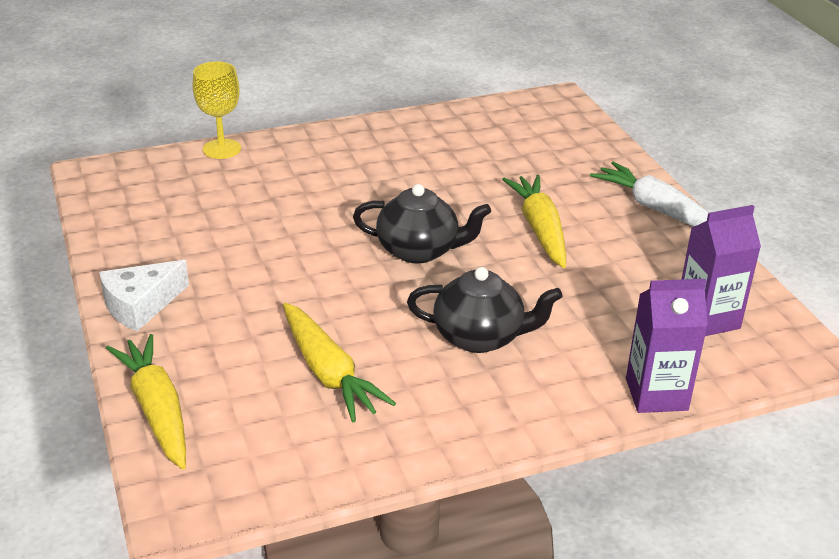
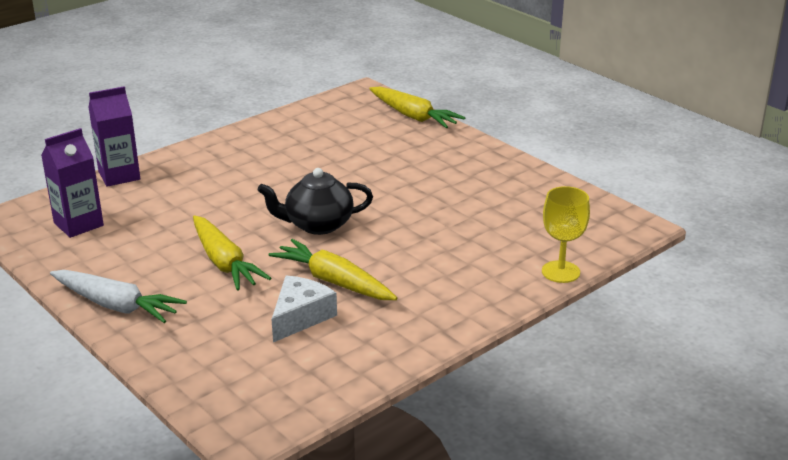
camera: 160 degrees right, 5 degrees down
white cheese [99,260,189,331] -> white cheese moved to [272,276,337,342]
yellow carrot [283,303,396,422] -> yellow carrot moved to [269,239,397,300]
black teapot [407,267,563,353] -> none

